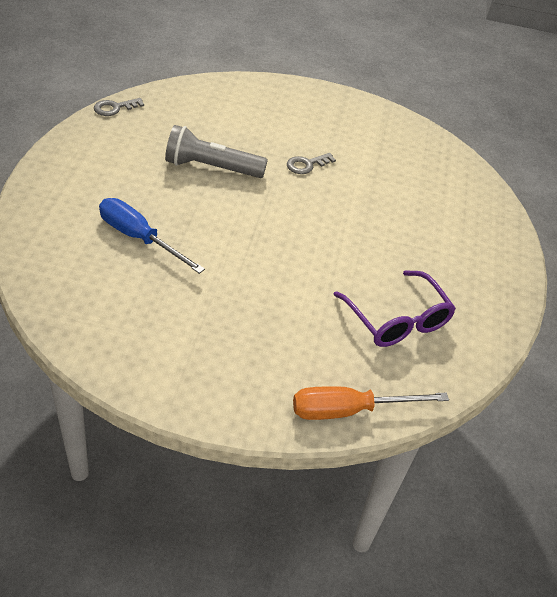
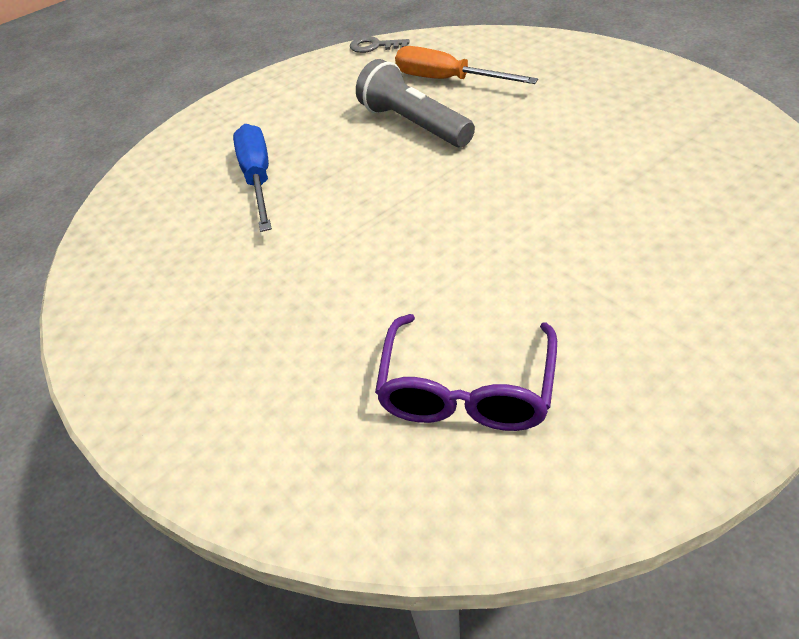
camera: 50 degrees right, 0 degrees up
grey key [287,153,336,174] -> none
orange screwdriver [293,386,449,420] -> orange screwdriver moved to [395,46,538,84]

